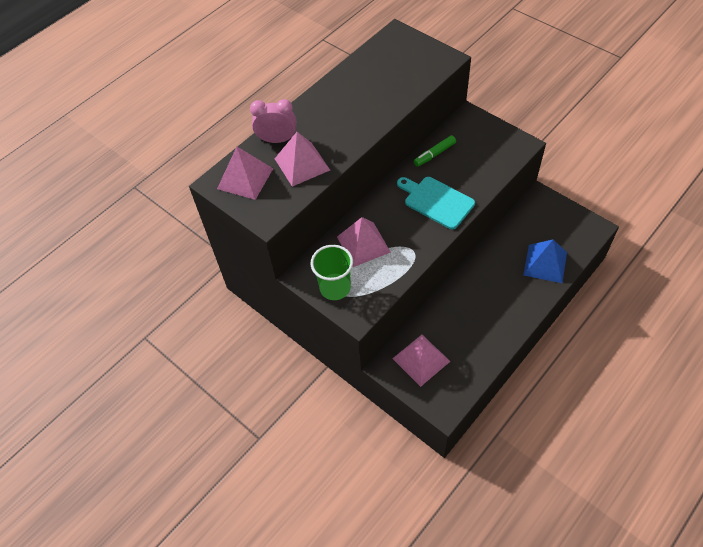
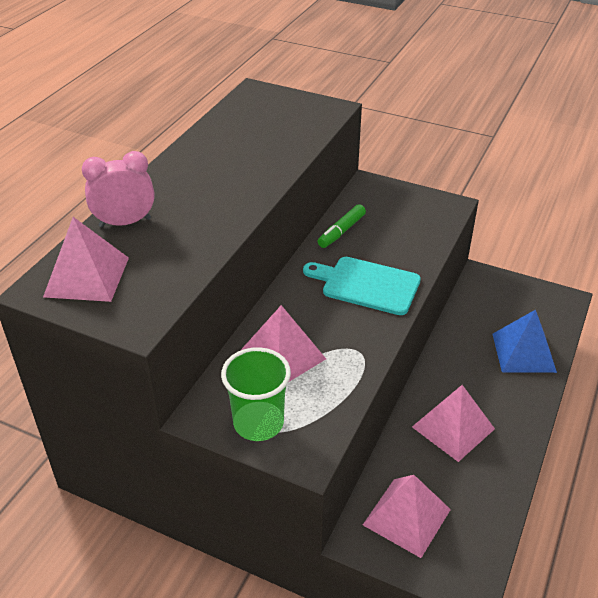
camera: 20 degrees left, 15 degrees down
pink pyramid [275,132,330,187] -> pink pyramid moved to [412,385,495,462]

